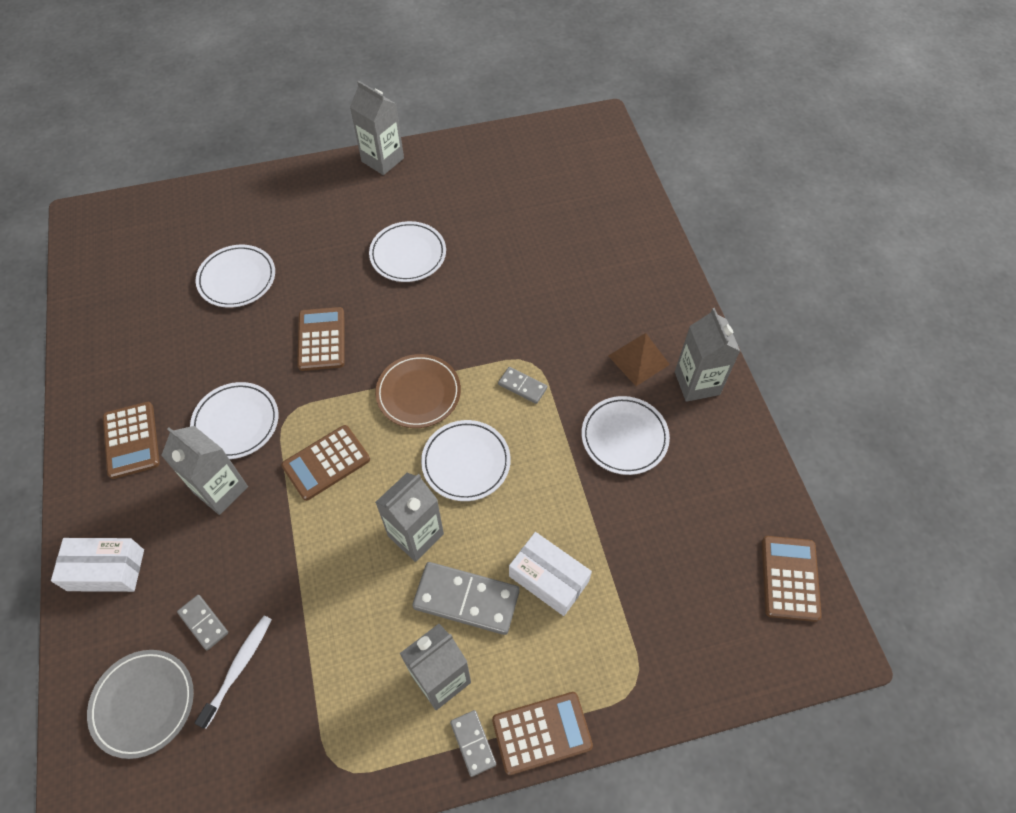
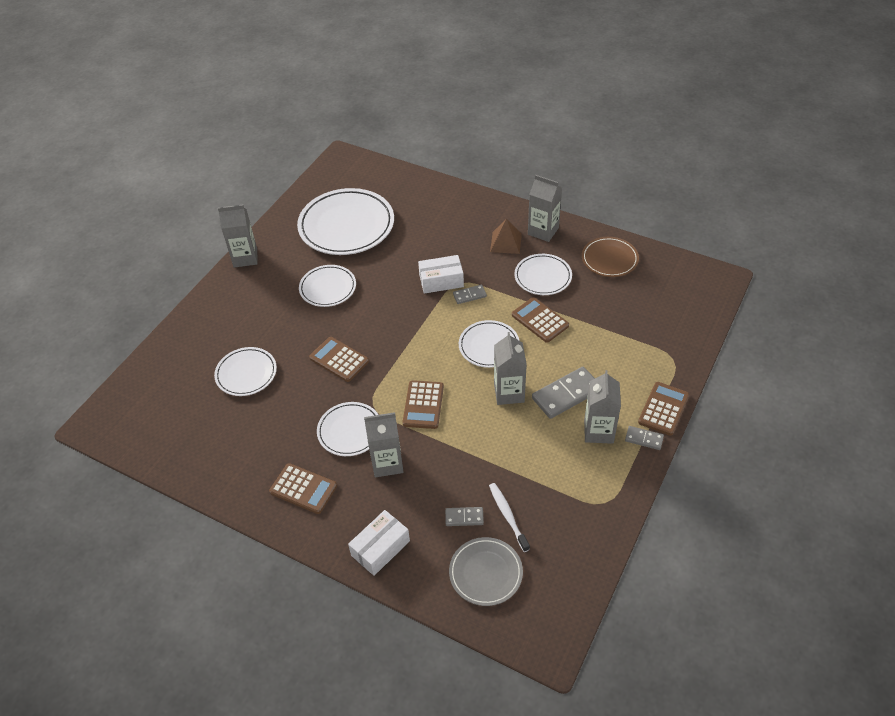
camera: 45 degrees left, 10 degrees down
brown plate [375,354,461,428] -> brown plate moved to [582,237,639,277]
white box [509,532,592,616] -> white box moved to [418,255,464,294]
brown calculator [762,536,822,622] -> brown calculator moved to [512,297,569,343]
none -> white plate [297,188,394,255]

